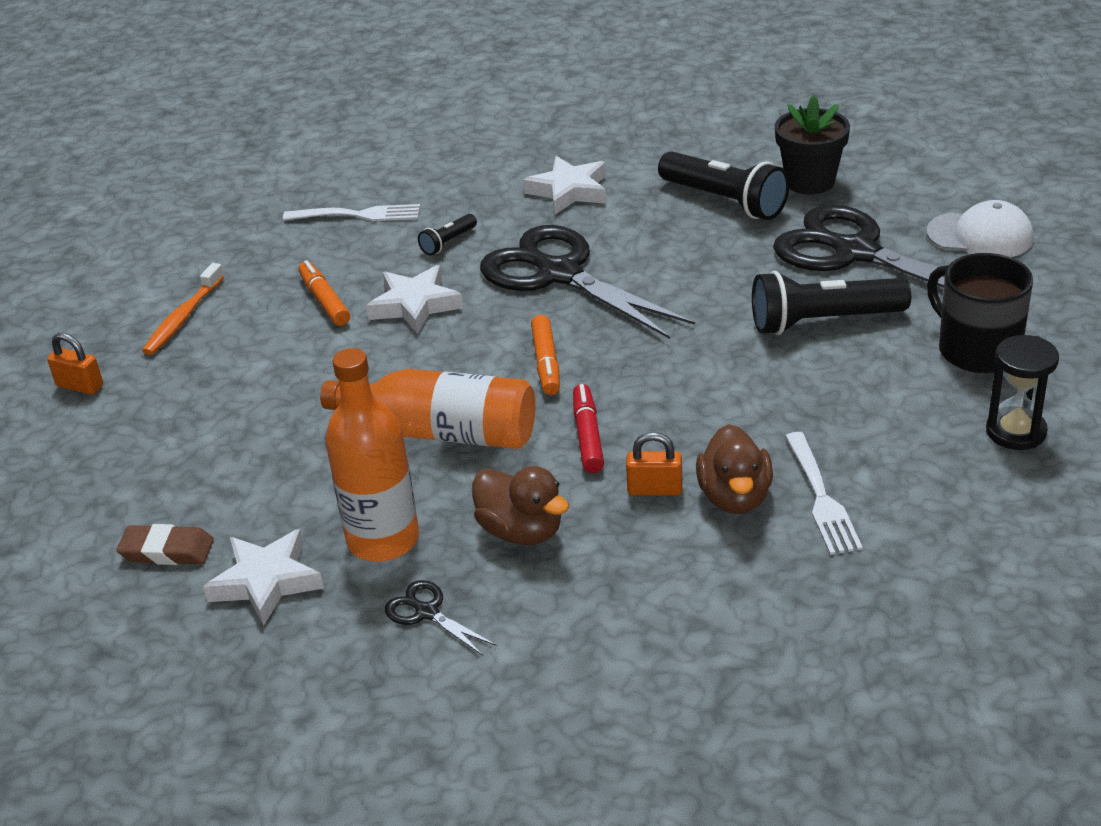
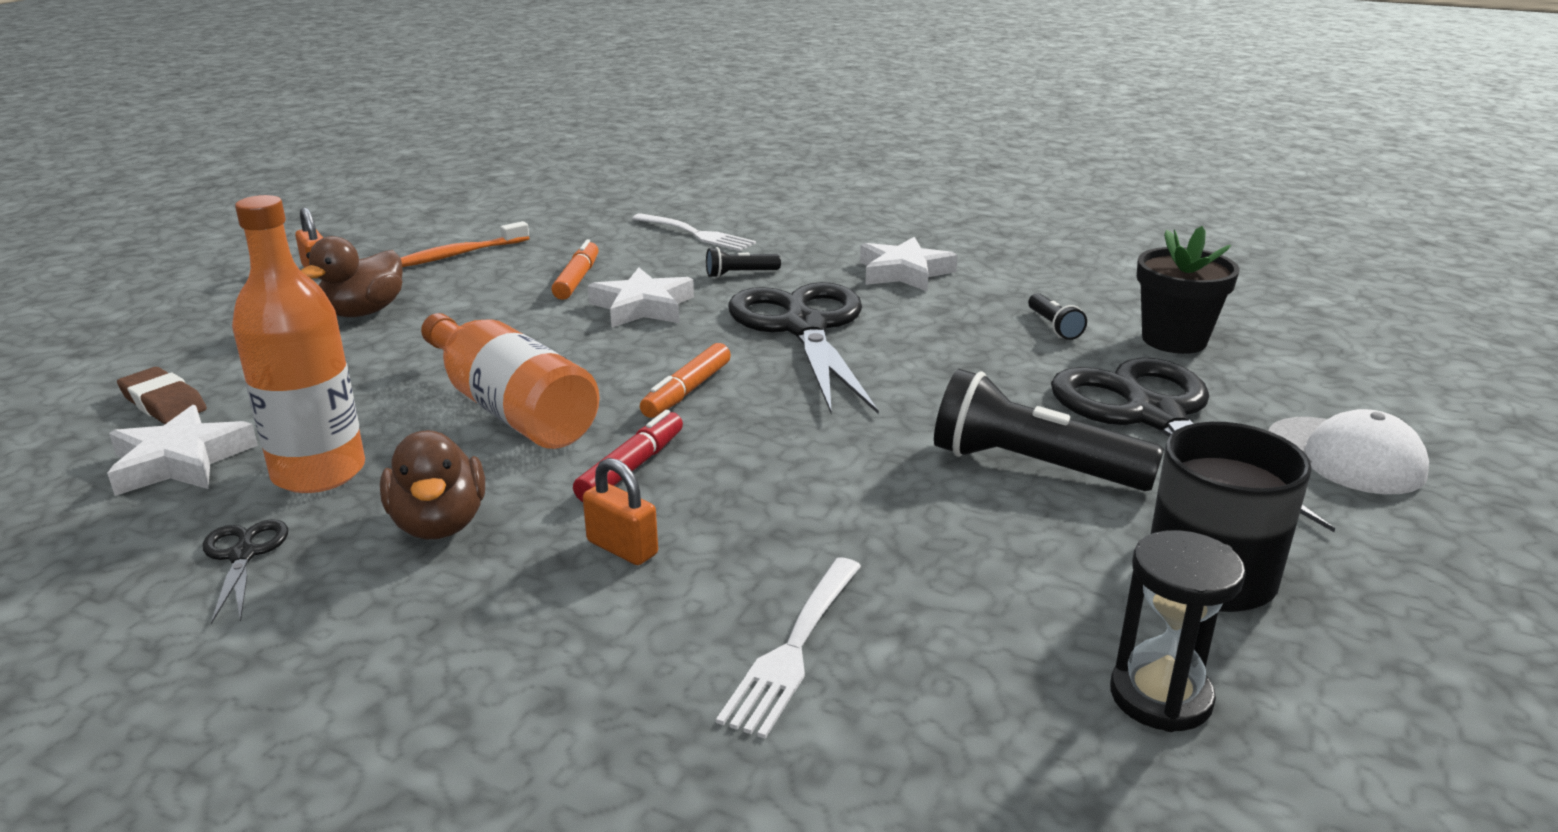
camera: 30 degrees right, 10 degrees down
black flashlight [658,151,790,220] -> black flashlight [1028,293,1087,340], size x0.48
brown duck [696,424,773,514] -> brown duck moved to [301,236,403,317]

